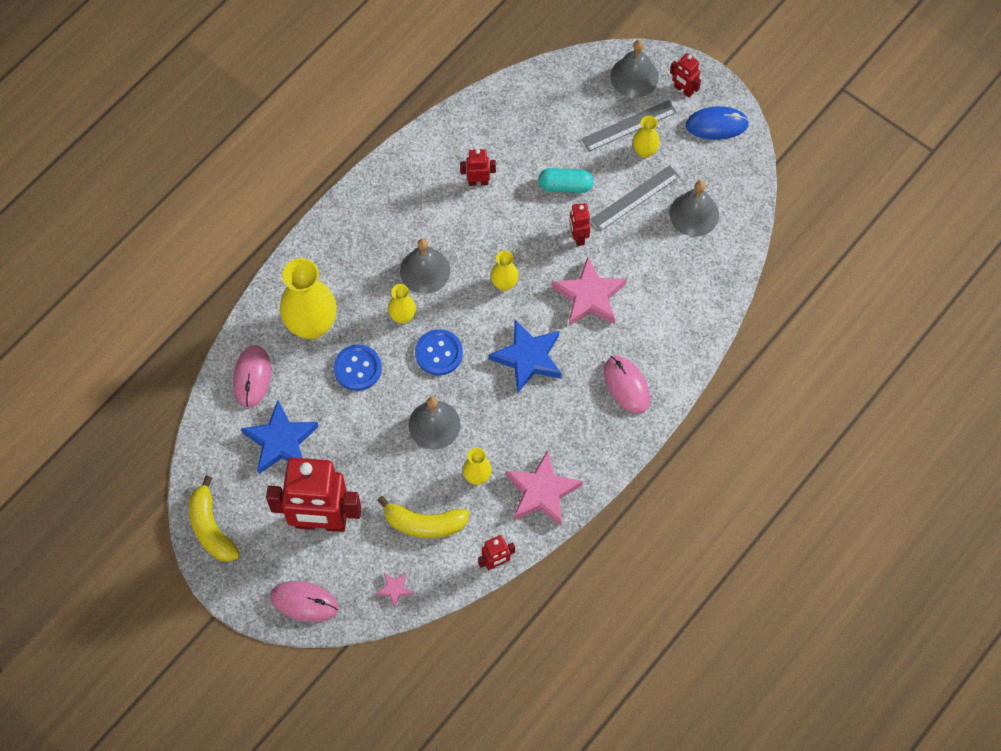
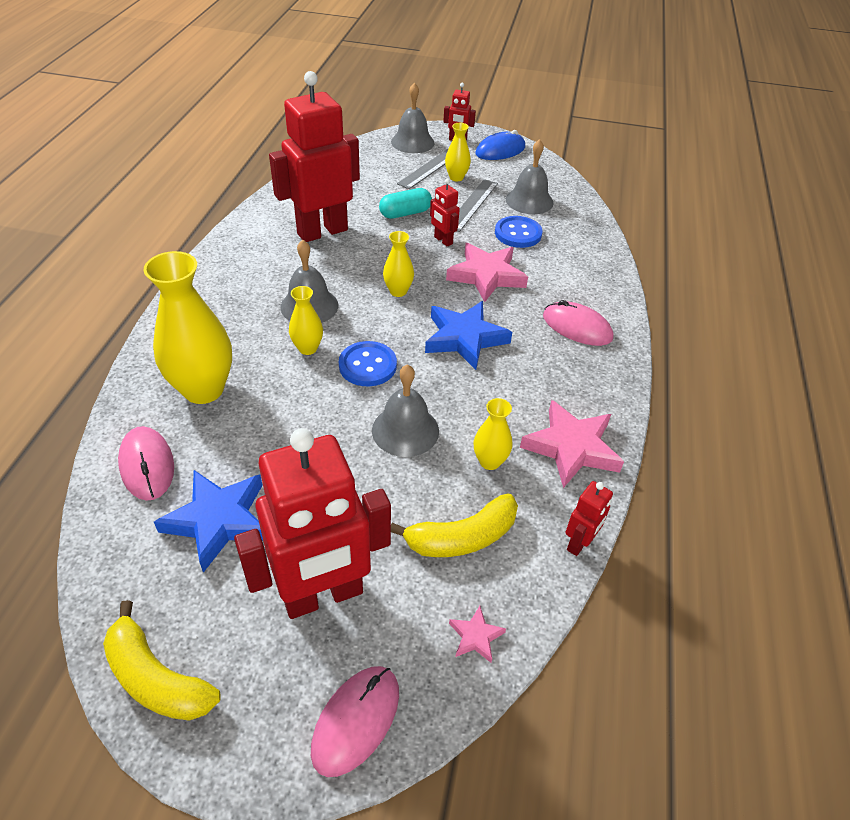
camera: 30 degrees left, 20 degrees down
pink mouse [270,581,338,622] -> pink mouse turned 45 degrees counterclockwise [311,666,399,777]
blue button [333,344,382,391] -> blue button moved to [495,216,543,248]
red robot [460,149,496,186] -> red robot [269,71,360,242], size x2.33

